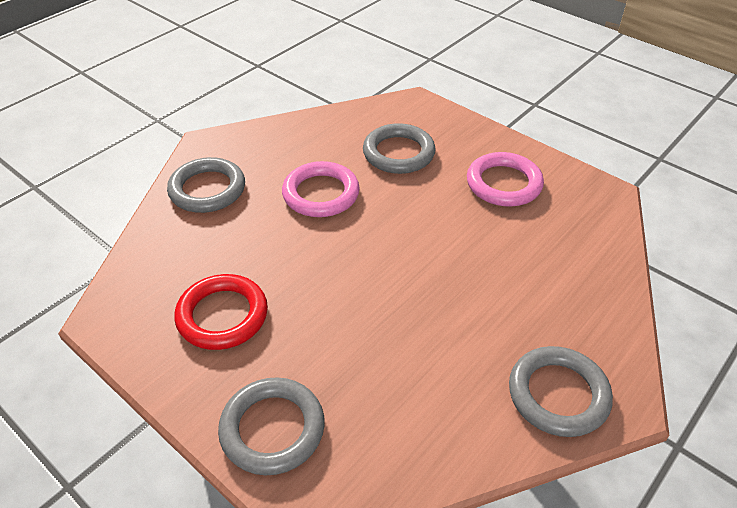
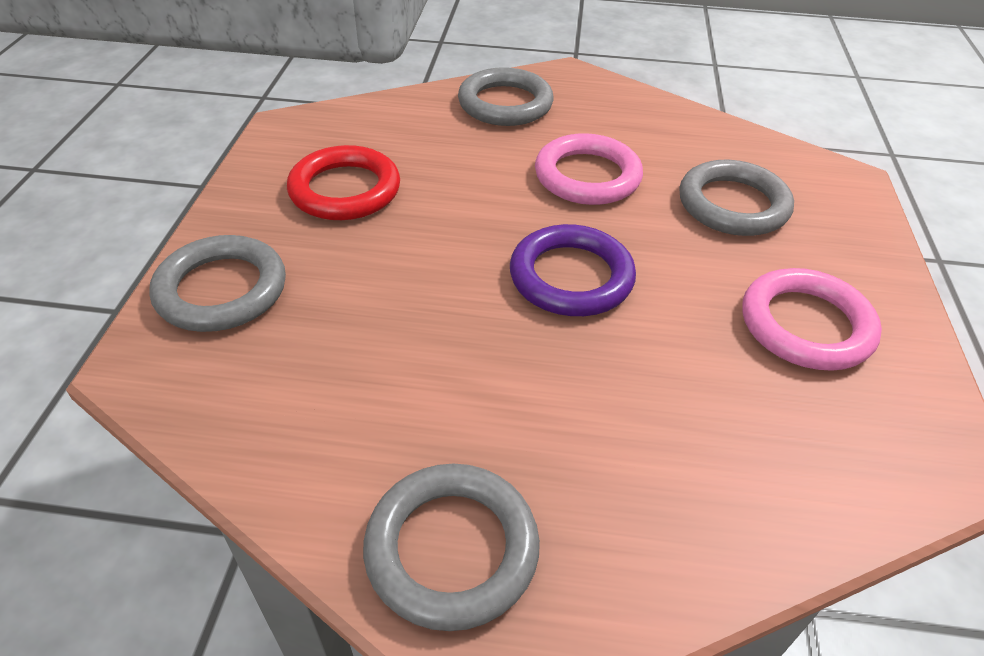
camera: 55 degrees right, 0 degrees up
none -> purple ring [510,224,636,316]

